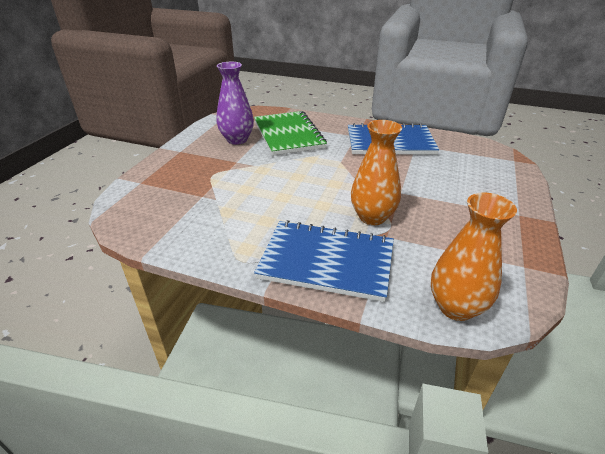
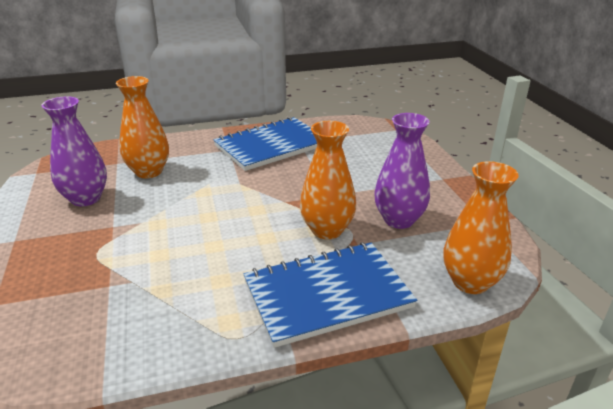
camera: 35 degrees left, 5 degrees down
green notebook [254,111,327,156] -> orange vase [116,76,169,178]
none -> purple vase [374,113,430,229]

